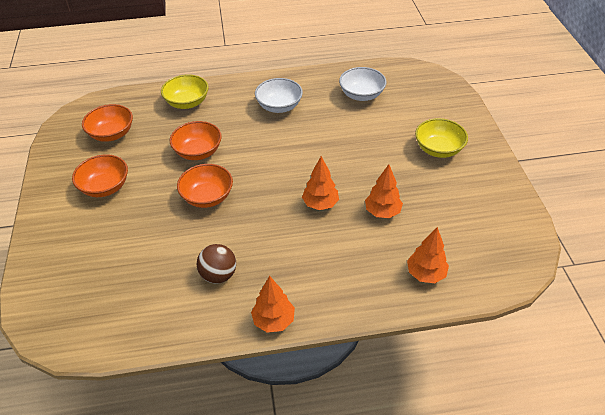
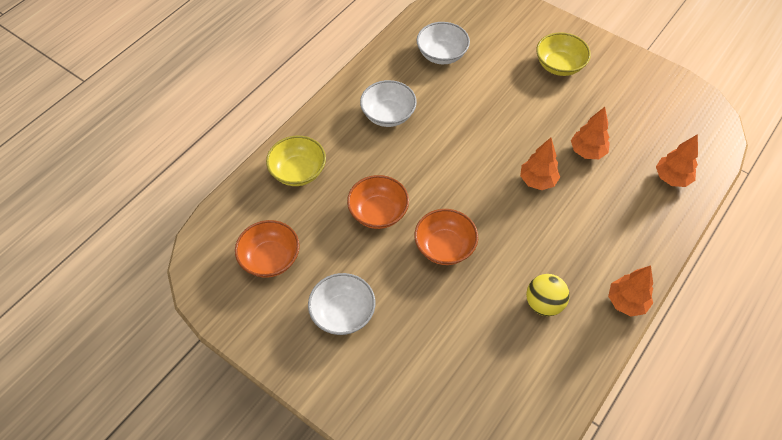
camera: 45 degrees left, 10 degrees up
orange bowl [72,154,128,197] -> white bowl [308,273,375,335]
brown ball [197,244,236,284] -> yellow ball [526,274,570,316]

